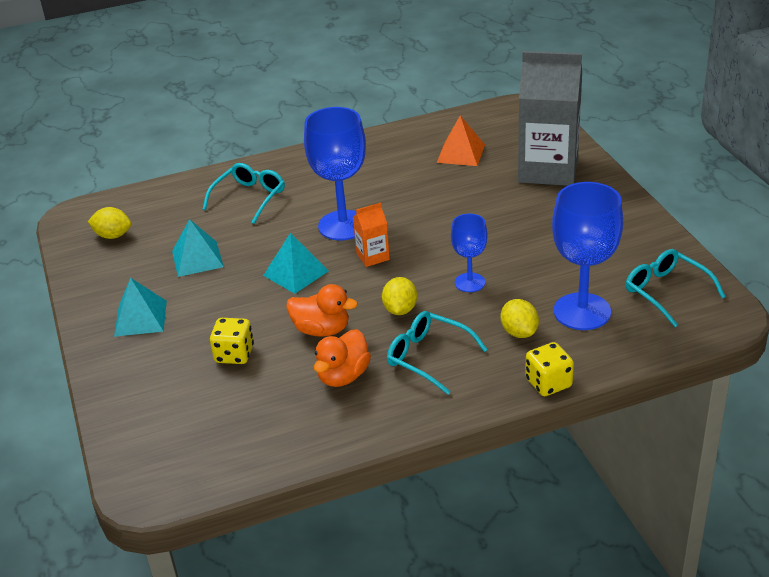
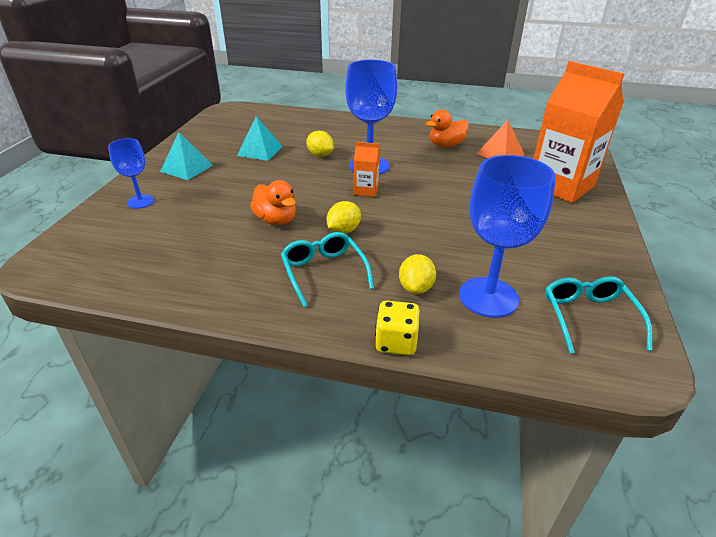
camera: 30 degrees right, 0 degrees up
yellow lemon [88,207,131,239] -> yellow lemon moved to [306,131,334,157]
turquoise glasses [202,163,285,224] -> none
yellow dice [210,318,254,364] -> none
turquoise pyramid [263,233,329,294] -> none
orange duck [314,329,371,387] -> orange duck moved to [426,109,469,147]
blue goblet [451,214,488,292] -> blue goblet moved to [108,138,154,209]
grey carton [518,51,582,186] -> orange carton [533,61,625,203]

